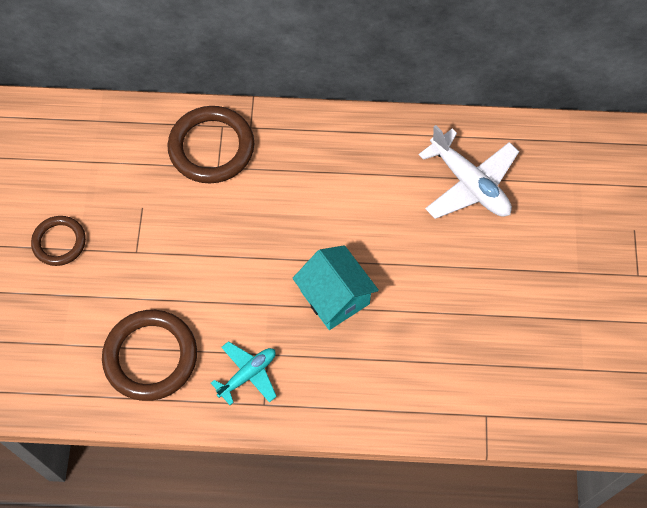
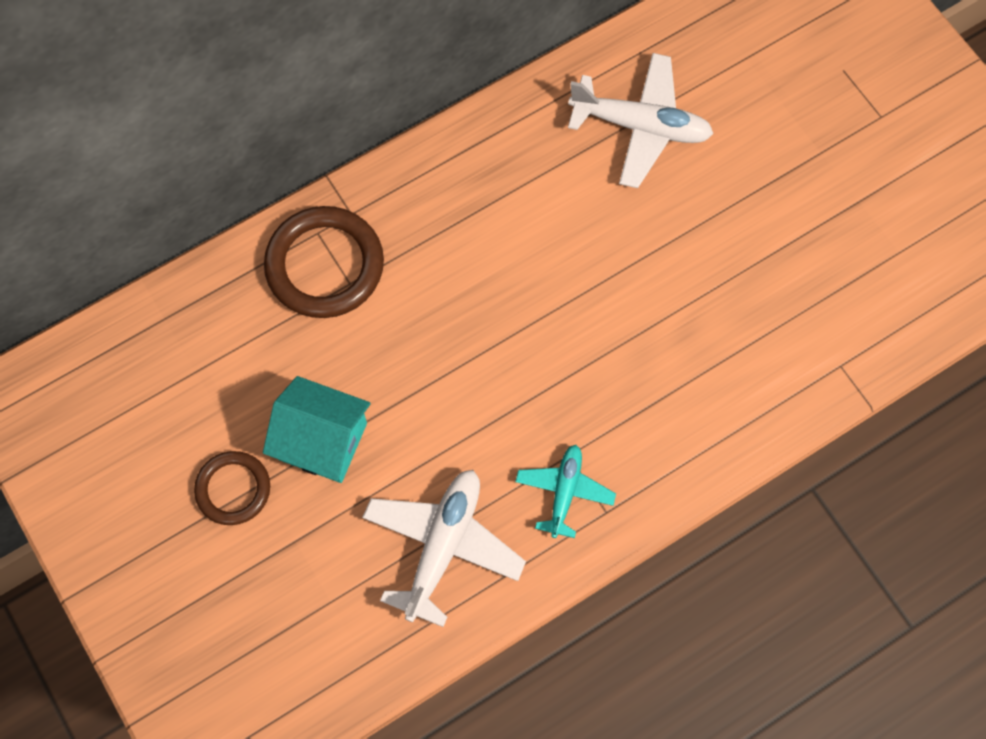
camera: 35 degrees left, 5 degrees up
brown ring [102,310,197,401] -> white plane [362,470,526,627]
turquoise house [292,245,379,330] -> turquoise house moved to [263,376,371,483]

